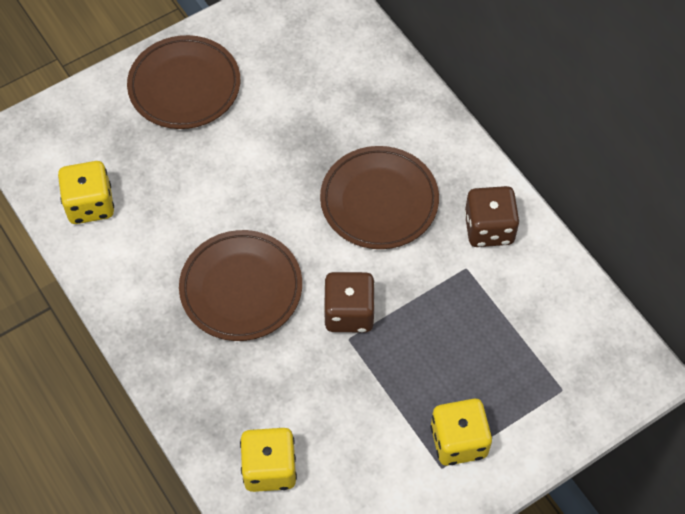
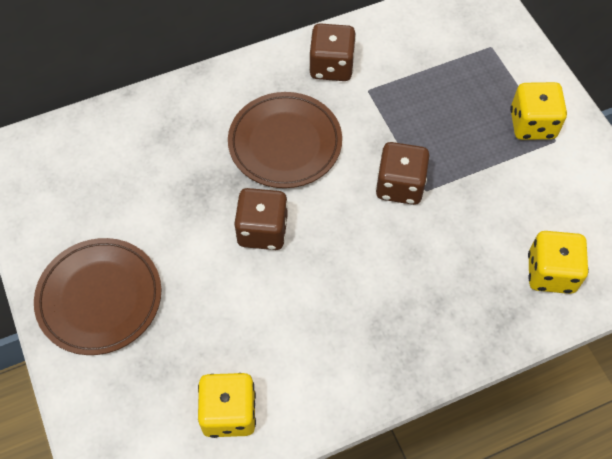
camera: 80 degrees left, 0 degrees up
brown plate [179,230,302,341] -> none
none -> brown dice [234,188,288,250]

